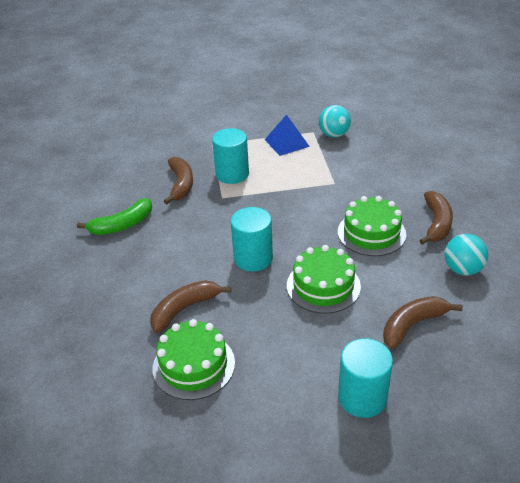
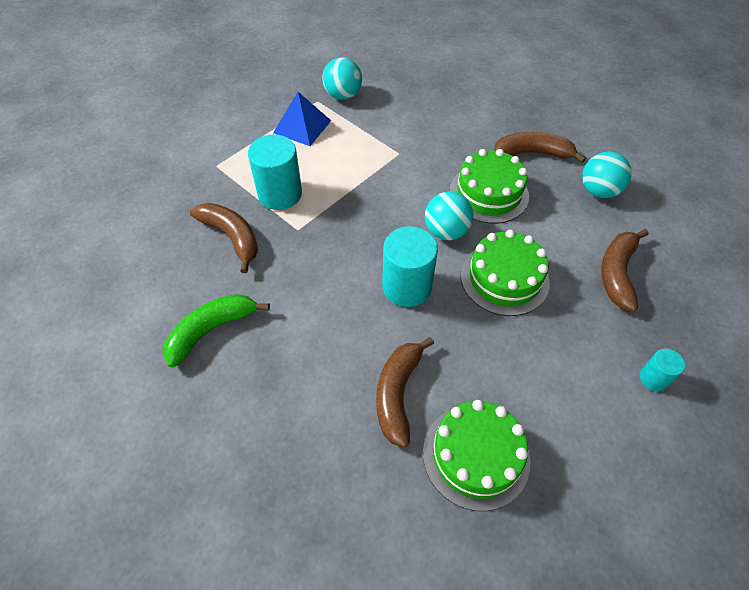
camera: 40 degrees left, 15 degrees up
green banana [77,198,152,235] -> green banana turned 150 degrees counterclockwise [163,294,270,367]
turquoise cylinder [338,338,393,418] -> turquoise cylinder [639,349,685,391], size x0.52
brown banana [419,191,453,245] -> brown banana turned 60 degrees counterclockwise [494,132,586,163]
none -> turquoise ball [425,192,474,240]

